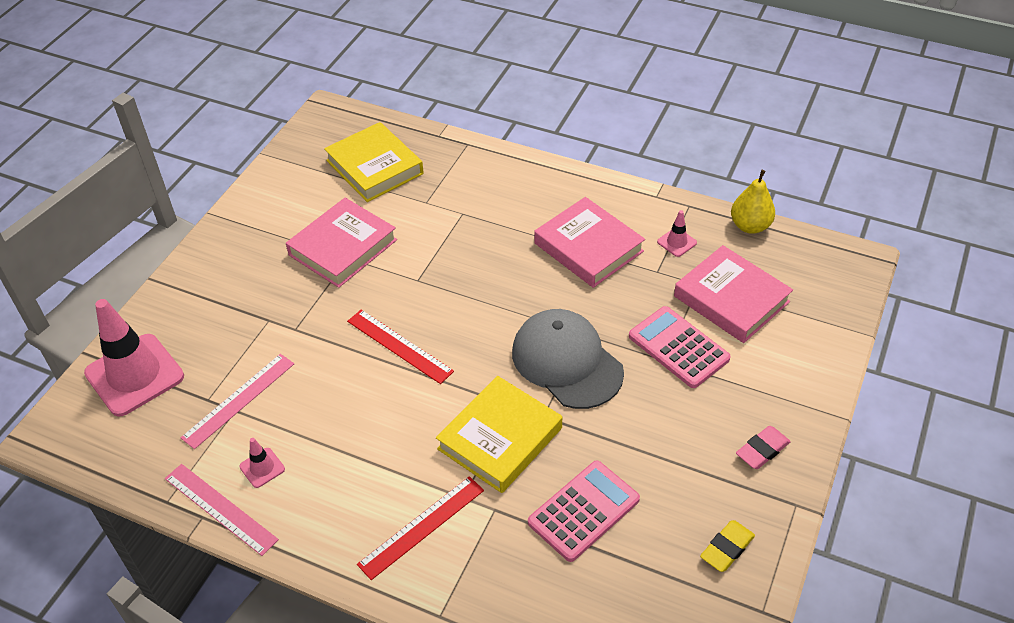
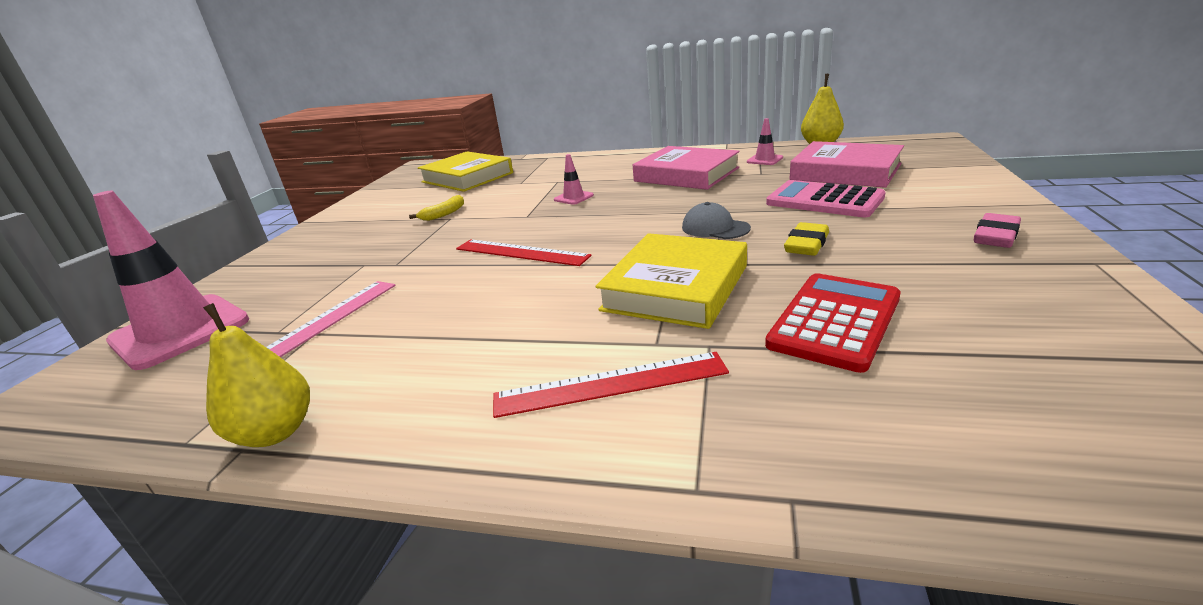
camera: 10 degrees left, 20 degrees down
pink ruler [165,464,279,556] -> yellow pear [203,303,310,447]
pink traffic cone [239,438,285,488] -> pink traffic cone moved to [554,154,594,205]
pink book [286,198,397,288] -> yellow banana [409,195,464,221]
red ruler [357,476,484,580] -> red ruler turned 45 degrees clockwise [493,352,729,418]
grey cap [512,309,624,409] -> grey cap [682,202,751,239], size x0.49
pink calculator [528,461,640,562] -> red calculator [765,273,901,373]
yellow eraser [700,520,755,572] -> yellow eraser moved to [784,222,829,256]

